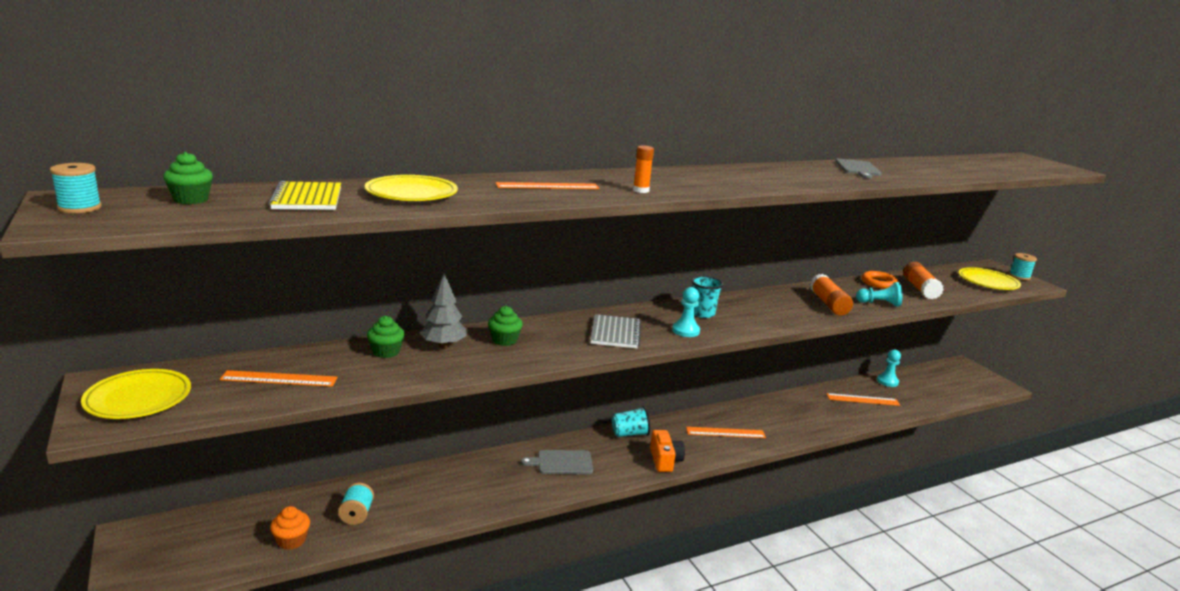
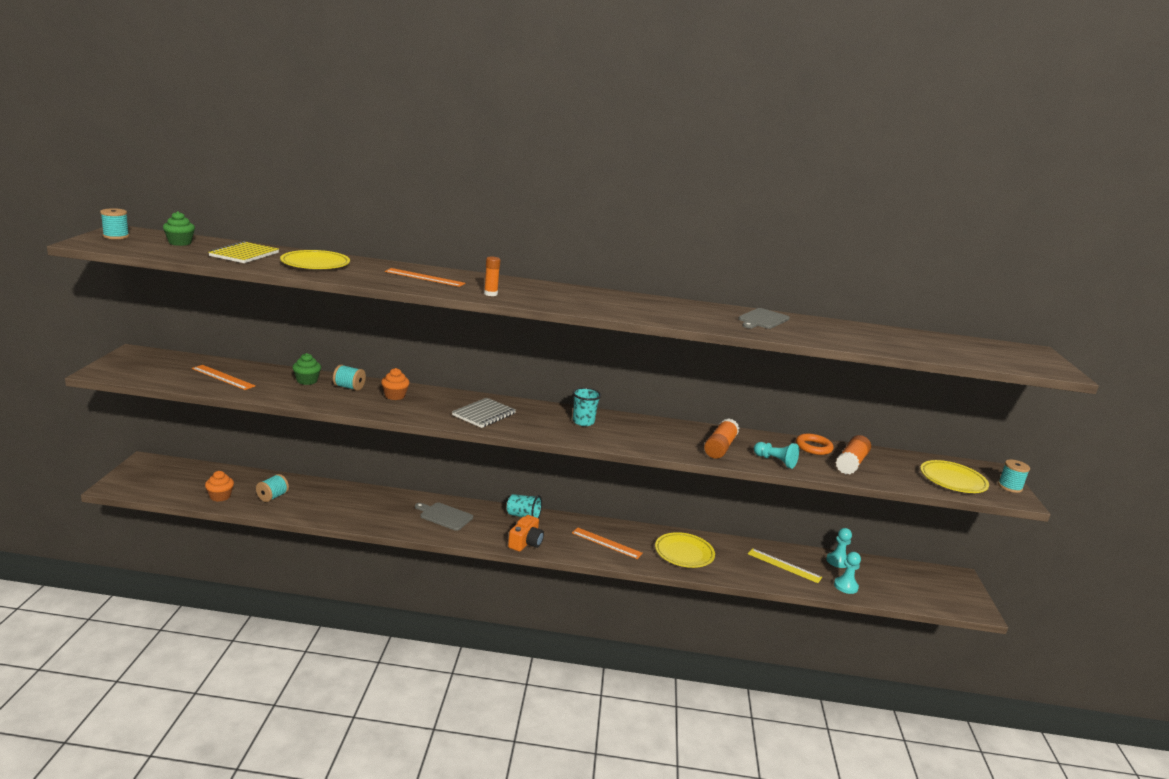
camera: 30 degrees right, 0 degrees up
yellow plate [81,369,191,419] -> yellow plate moved to [655,532,715,568]
grey tree [419,273,467,348] -> turquoise spool [333,364,366,391]
green cupcake [488,306,523,346] -> orange cupcake [381,368,410,400]
turquoise pawn [672,287,700,337] -> turquoise pawn moved to [834,552,861,594]
orange ruler [826,393,900,406] -> yellow ruler [748,548,822,583]

